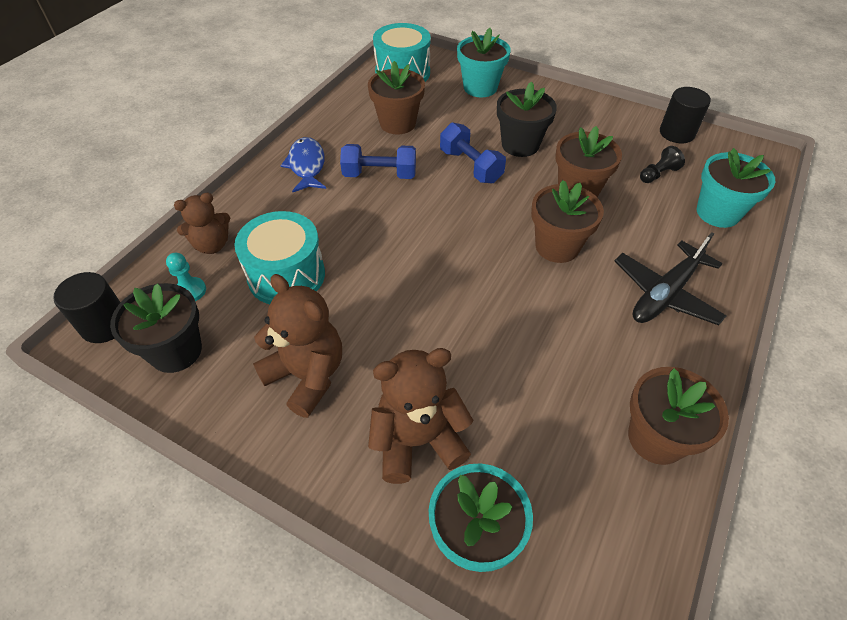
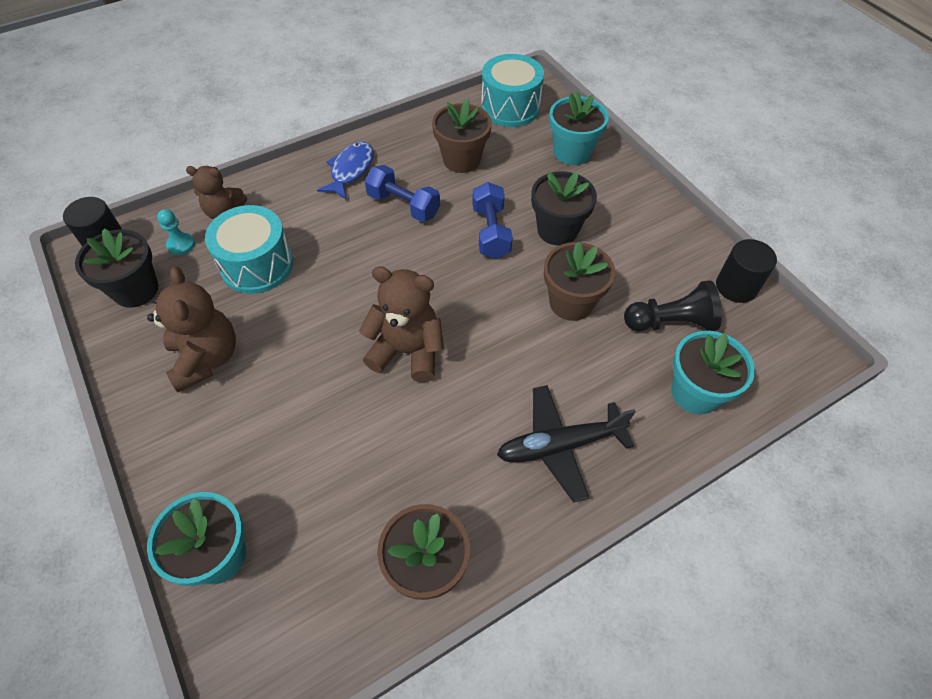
camera: 30 degrees right, 5 degrees up
brown teddy bear [368,348,473,484] -> brown teddy bear moved to [359,266,444,382]
brown flower pot [531,180,604,263] -> none
black pawn [640,146,685,183] -> black pawn [624,280,722,331], size x1.70

